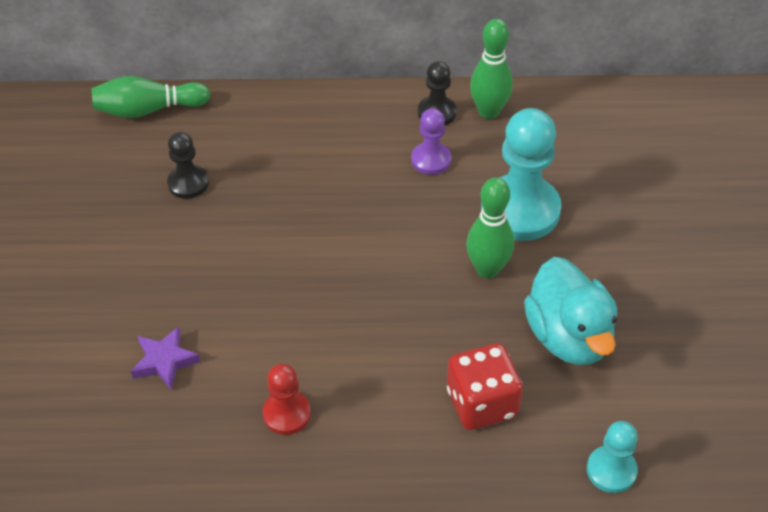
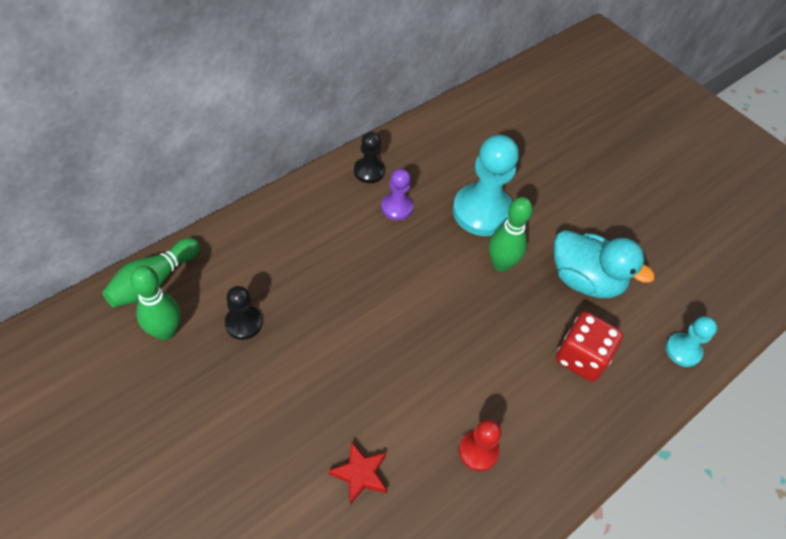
camera: 45 degrees left, 5 degrees up
purple star [131,326,201,390] -> red star [328,441,387,505]
green bowling pin [470,19,513,119] -> green bowling pin moved to [130,265,181,340]

